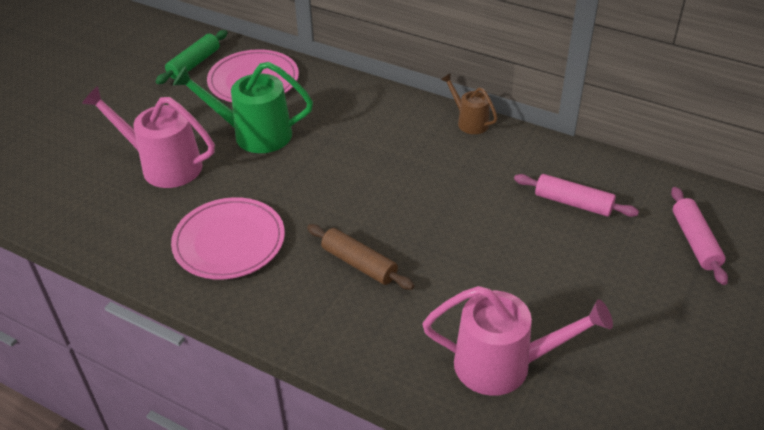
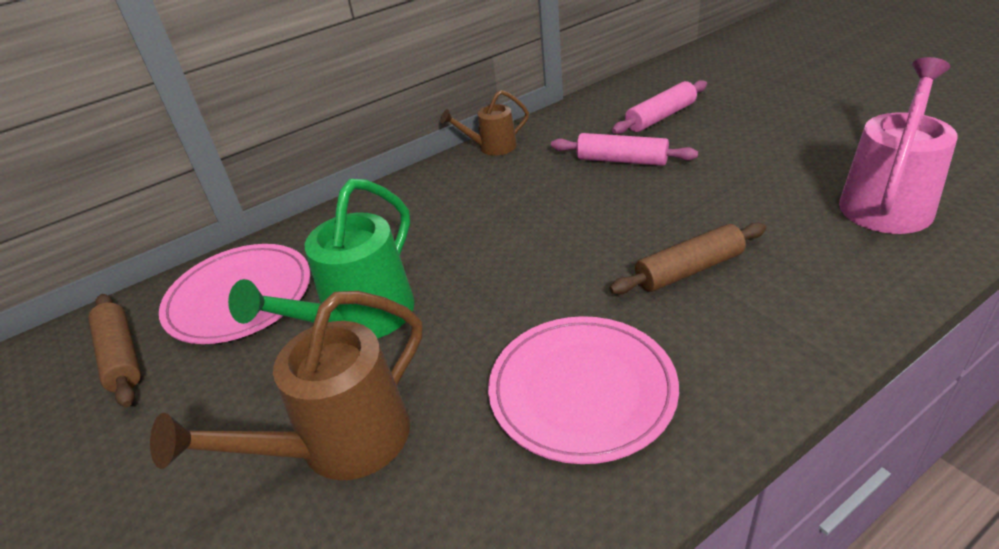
camera: 60 degrees left, 5 degrees down
pink watering can [82,86,215,188] -> brown watering can [150,291,422,480]
green rolling pin [156,30,228,84] -> brown rolling pin [88,294,141,408]
pink rolling pin [671,187,728,285] -> pink rolling pin moved to [551,133,698,166]

